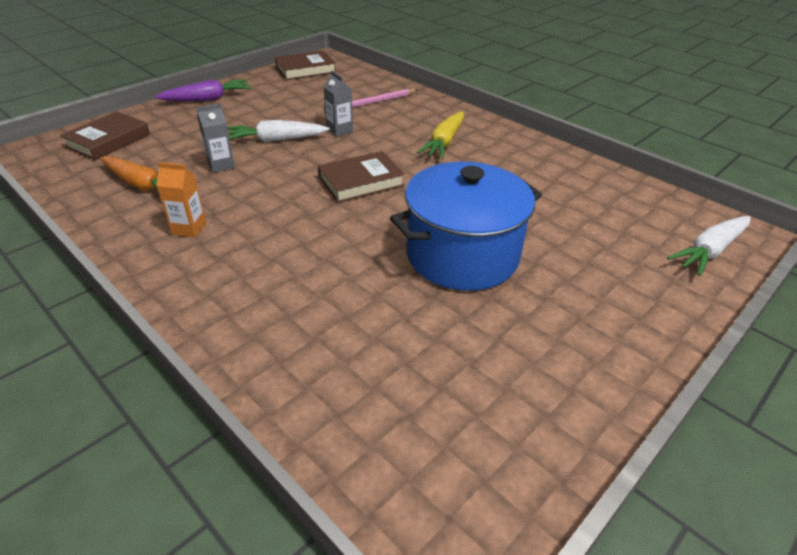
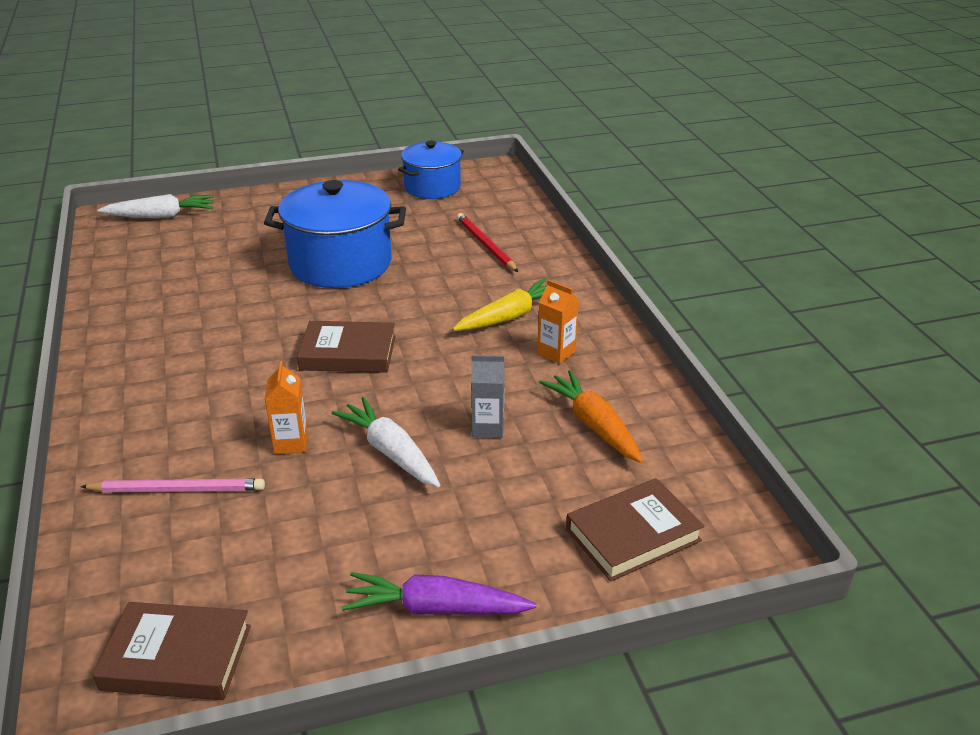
camera: 150 degrees left, 5 degrees down
white carrot [227,120,330,142] -> white carrot turned 150 degrees counterclockwise [331,397,440,487]
grey carton [323,71,353,136] -> orange carton [265,361,308,454]
yellow carrot [417,112,464,159] -> yellow carrot moved to [453,278,547,331]
none -> blue pot [398,141,464,199]
none -> red pencil [457,213,518,272]

